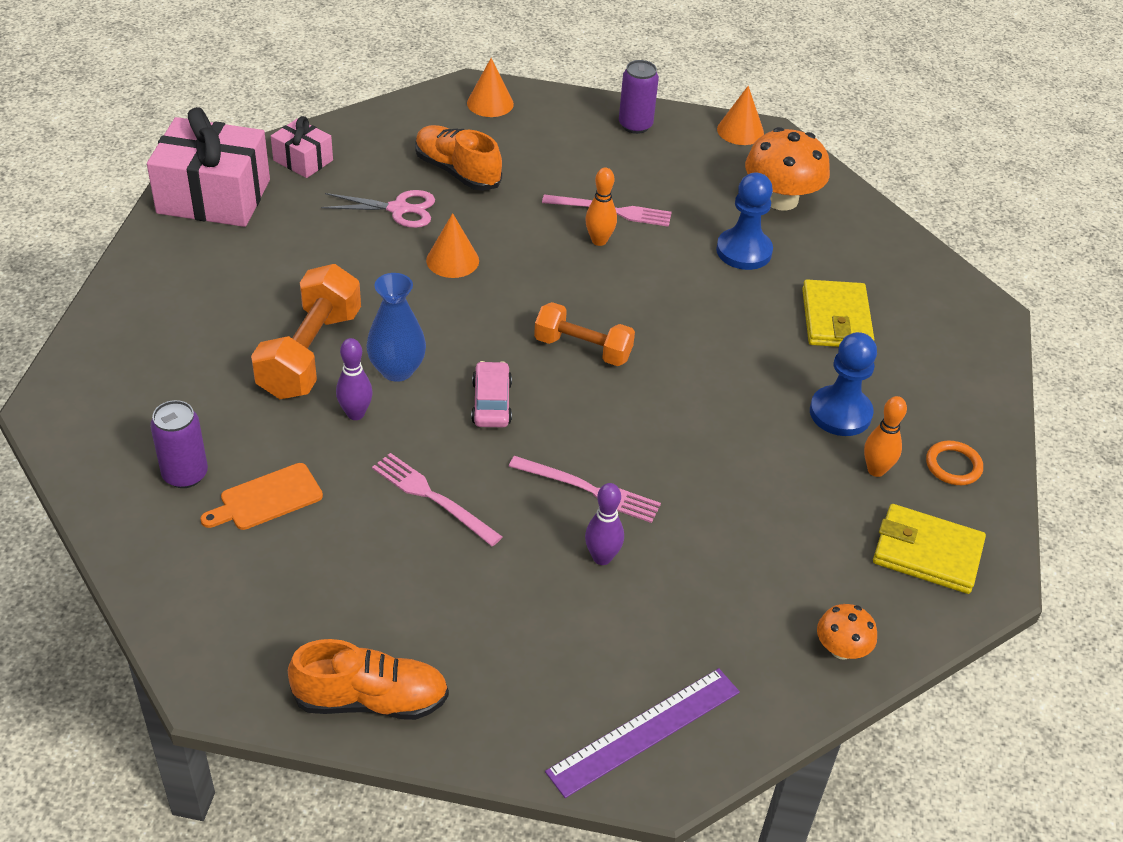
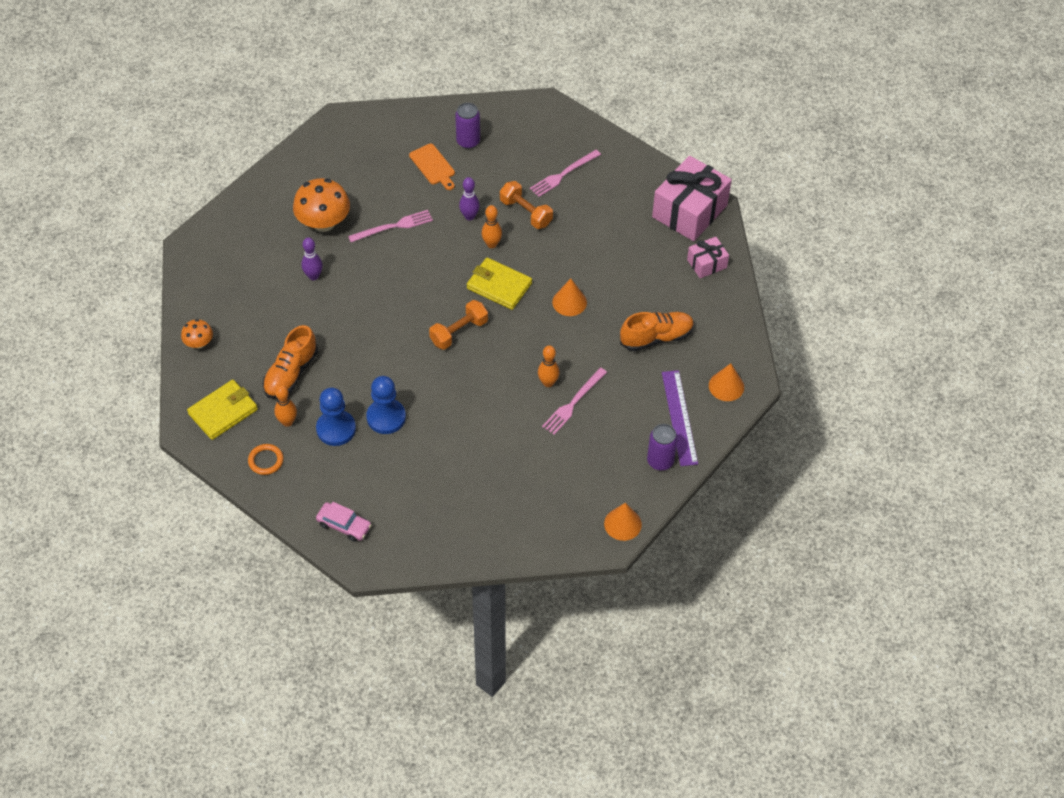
camera: 120 degrees right, 10 degrees up
orange cutting board [200,463,323,530] -> orange cutting board turned 150 degrees clockwise [409,144,455,190]
orange dumbbell [251,264,361,399] -> orange dumbbell [500,181,553,229], size x0.66
orange shoe [288,639,449,720] -> orange shoe moved to [263,325,318,399]
pink scissors [321,190,435,228] -> none
blue vase [366,273,426,382] -> orange bowling pin [482,205,502,248]
pink car [471,361,512,427] -> pink car moved to [316,502,371,542]
pink fork [509,456,661,523] -> pink fork moved to [530,150,601,197]
purple ruler [545,668,740,798] -> purple ruler moved to [662,370,698,466]
blue pawn [716,173,773,270] -> blue pawn moved to [366,376,406,434]
orange mushroom [745,127,830,211] -> orange mushroom moved to [293,178,350,232]
yellow wallet [802,280,874,347] -> yellow wallet moved to [467,258,532,310]

